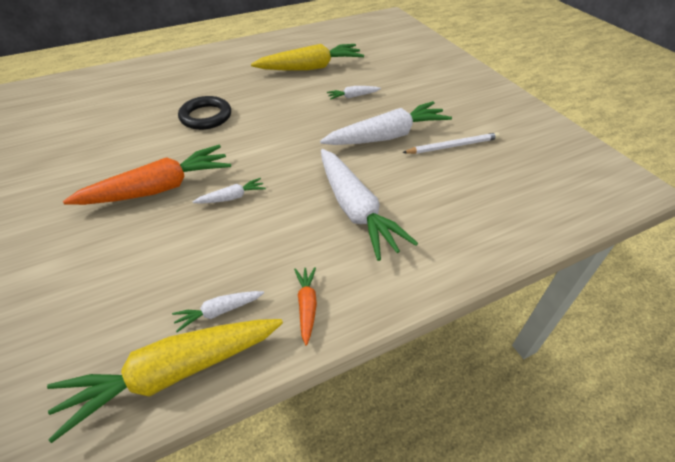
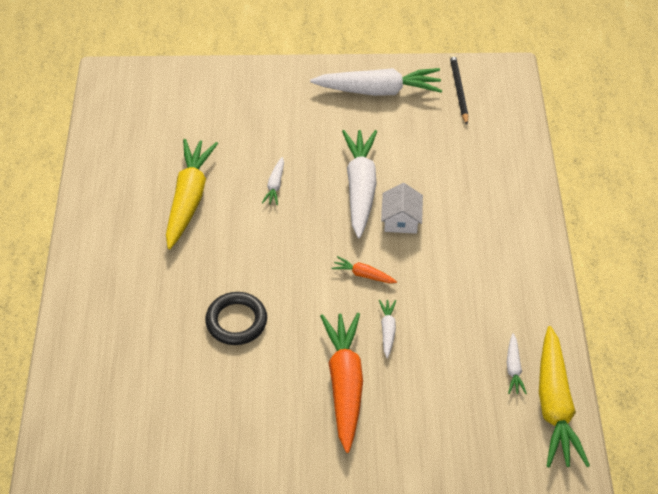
camera: 65 degrees left, 5 degrees up
orange carrot [294,267,317,345] -> orange carrot moved to [332,256,397,283]
white carrot [321,149,418,261] -> white carrot moved to [310,68,442,96]
white pencil [402,132,500,154] -> none
none -> white house [381,183,423,234]
none -> black pencil [450,54,468,125]

